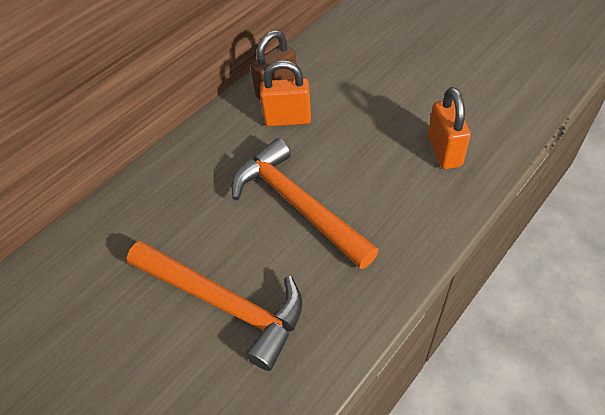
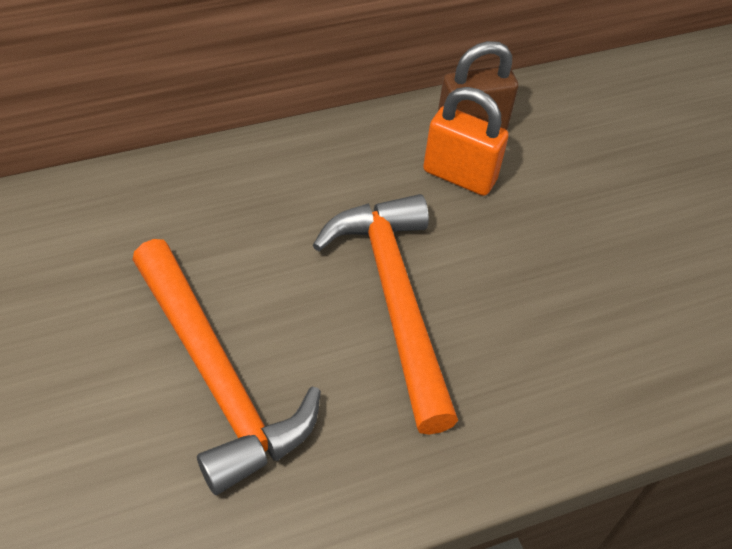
camera: 20 degrees right, 0 degrees up
orange padlock [428,87,471,169] -> none

